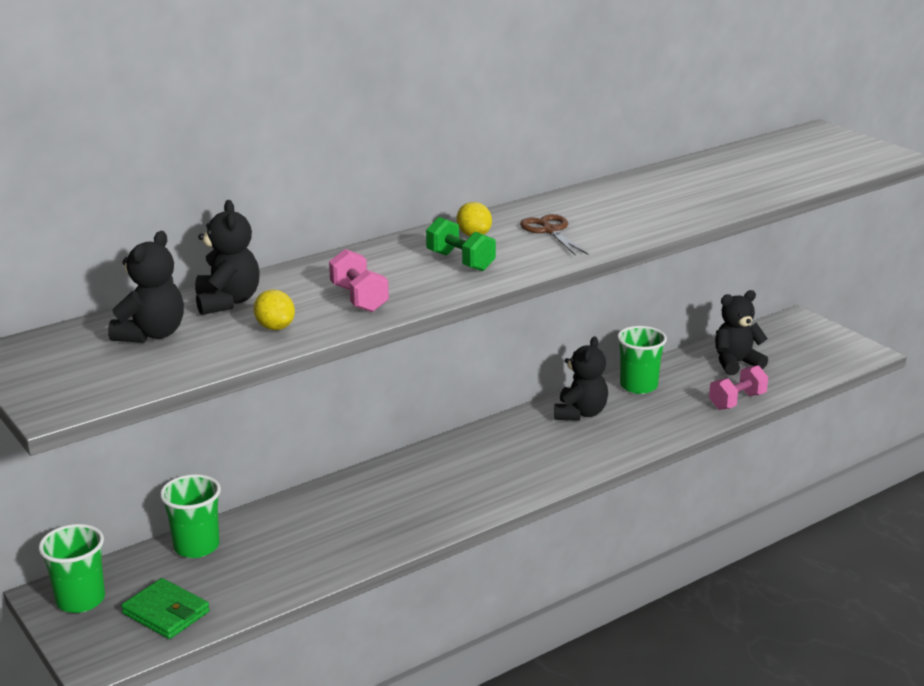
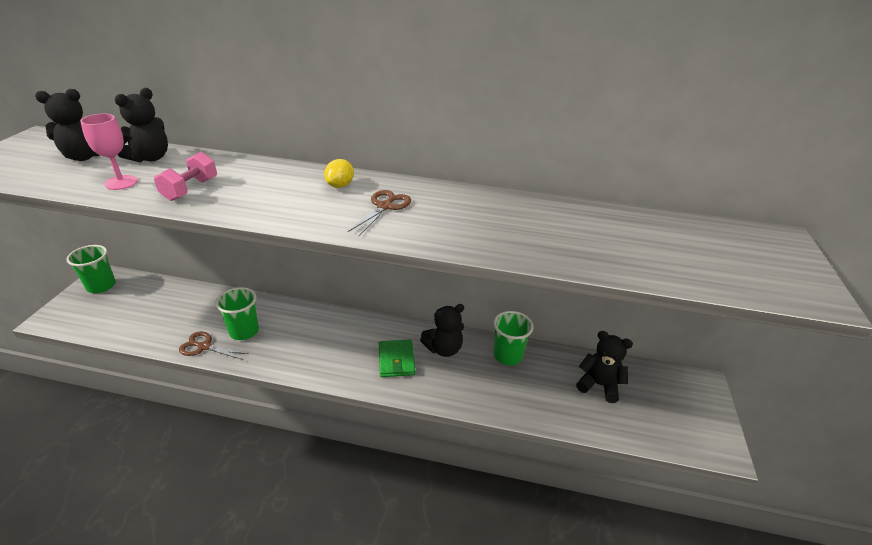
camera: 45 degrees right, 10 degrees up
green wallet [121,578,210,639] -> green wallet moved to [379,340,415,377]
green cup [160,474,221,558] -> green cup moved to [215,287,259,340]
yellow lemon [254,290,295,330] -> pink goblet [80,114,138,190]
green dumbbell [426,217,496,271] -> none
pink dumbbell [709,365,768,410] -> none
none -> brown scissors [179,332,249,360]

